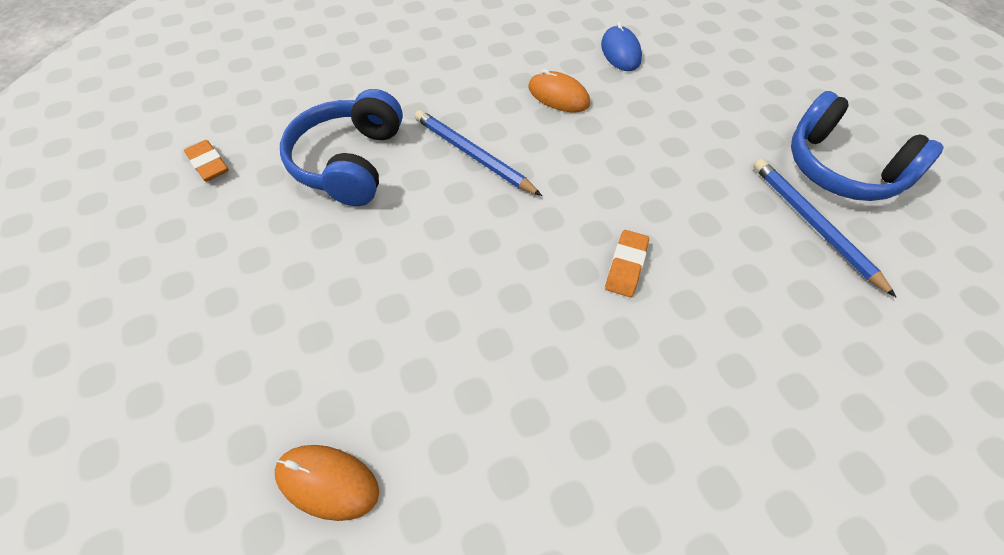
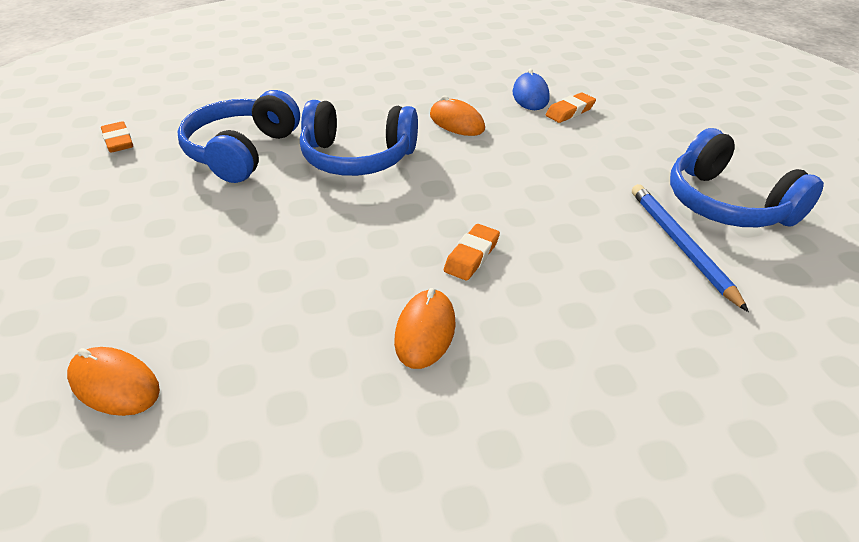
camera: 10 degrees right, 15 degrees down
blue pencil [415,110,542,196] -> blue headphones [300,100,418,176]
none -> orange mouse [394,288,456,369]
none -> orange eraser [545,92,596,123]

